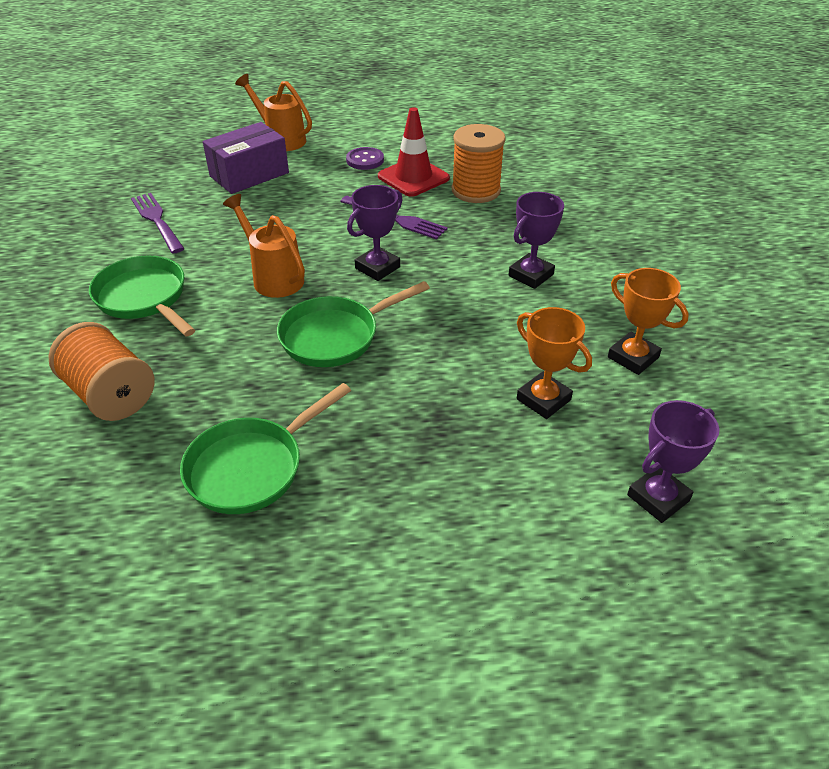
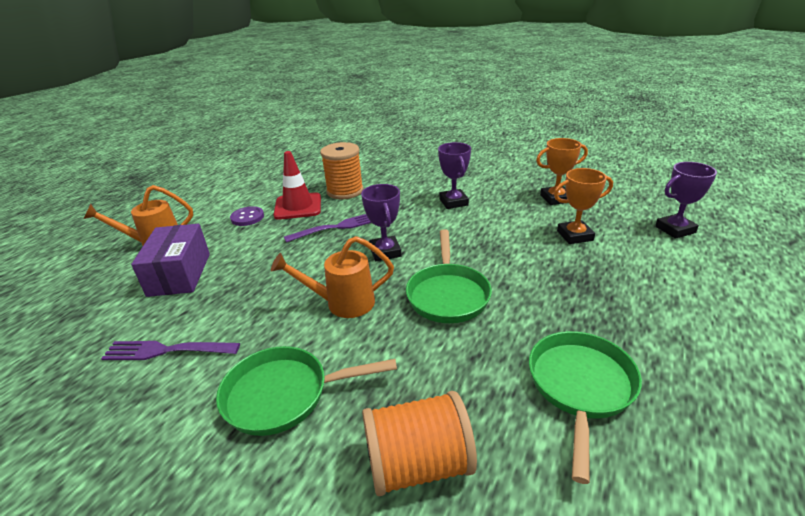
camera: 55 degrees left, 10 degrees down
green pan [180,383,351,514] -> green pan turned 150 degrees counterclockwise [529,331,642,484]
purple trophy [627,400,720,523] -> purple trophy turned 75 degrees clockwise [655,162,717,239]

